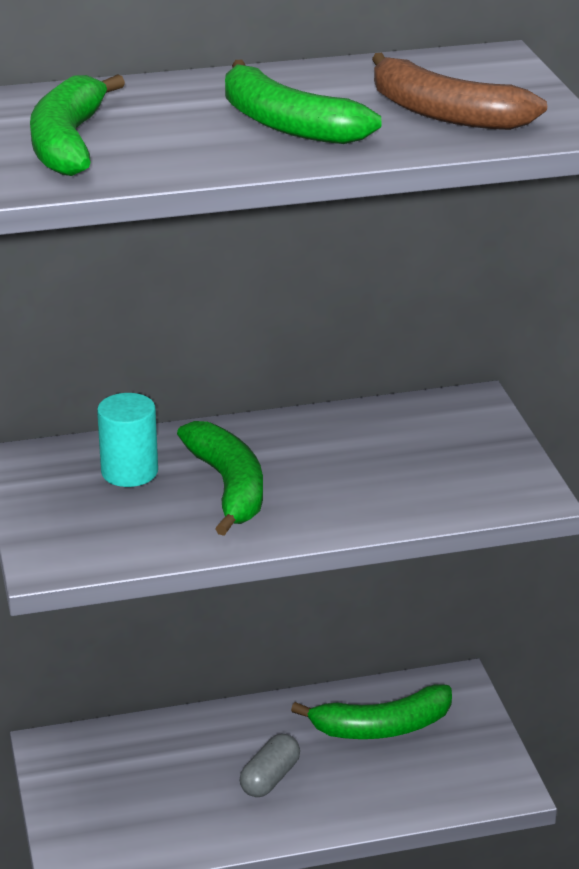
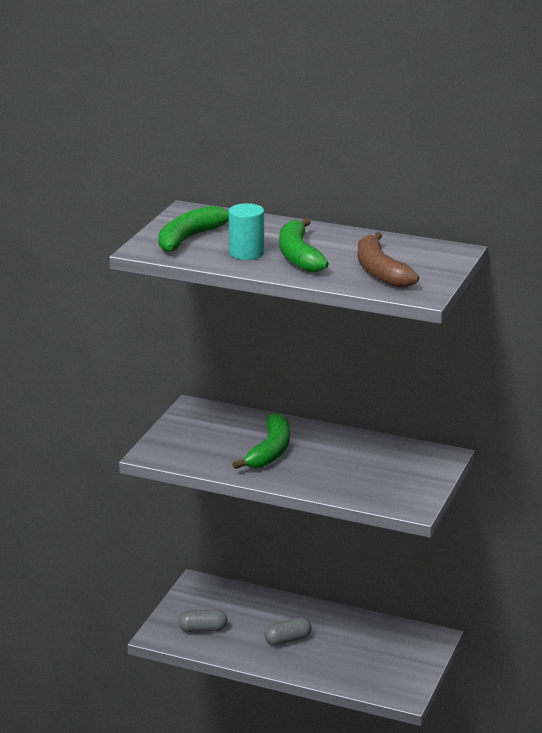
camera: 35 degrees right, 5 degrees down
turquoise cylinder [97,393,158,487] -> turquoise cylinder moved to [229,203,264,260]
green banana [291,684,452,739] -> none
none -> grey capsule [178,609,227,632]

